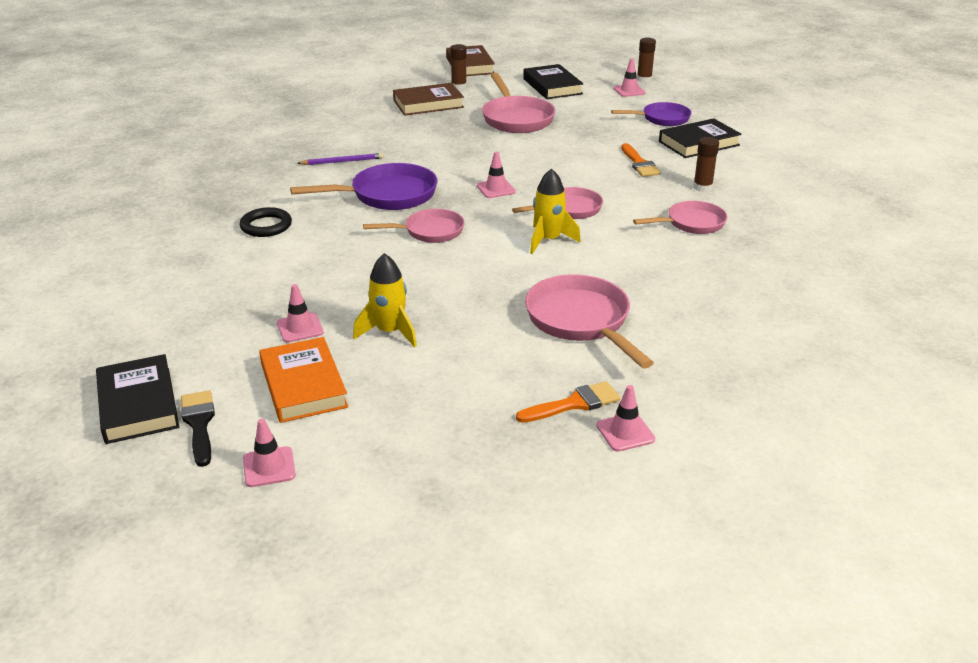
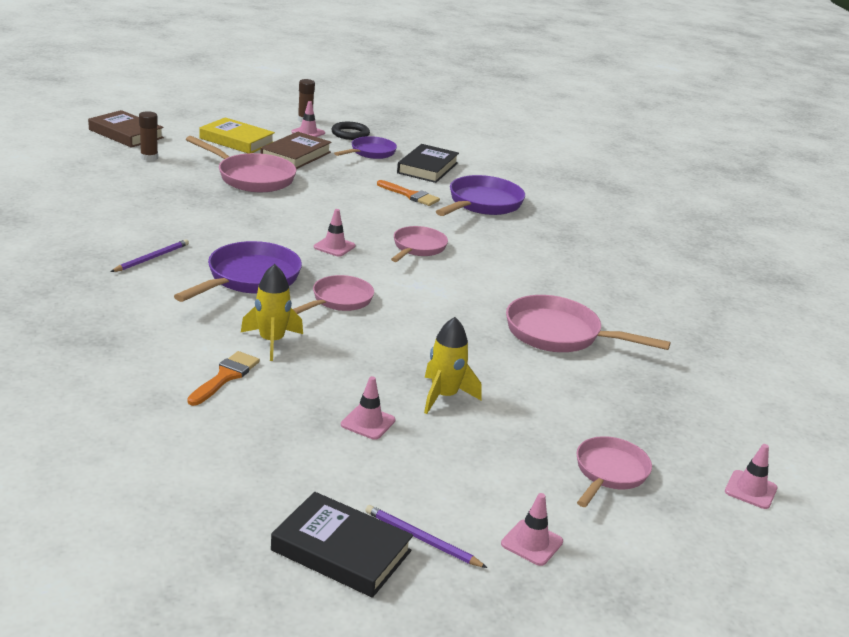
camera: 45 degrees left, 5 degrees down
black brush [181,390,215,467] -> purple pencil [365,505,487,568]
black ring [240,207,292,237] -> black ring moved to [331,122,370,140]
orange book [259,337,348,423] -> none
brown book [393,83,464,116] -> brown book moved to [260,132,332,169]
orange brush [516,381,620,423] -> orange brush moved to [187,351,260,406]
black book [523,64,584,99] -> yellow book [200,117,275,153]
yellow rocket [530,168,581,254] -> yellow rocket moved to [241,264,303,361]
pink traffic cone [596,385,655,451] -> pink traffic cone moved to [725,444,777,509]
pink pan [633,201,727,234] -> pink pan moved to [577,436,652,507]
brown glue stick [693,137,719,192] -> purple pan [436,175,525,216]

